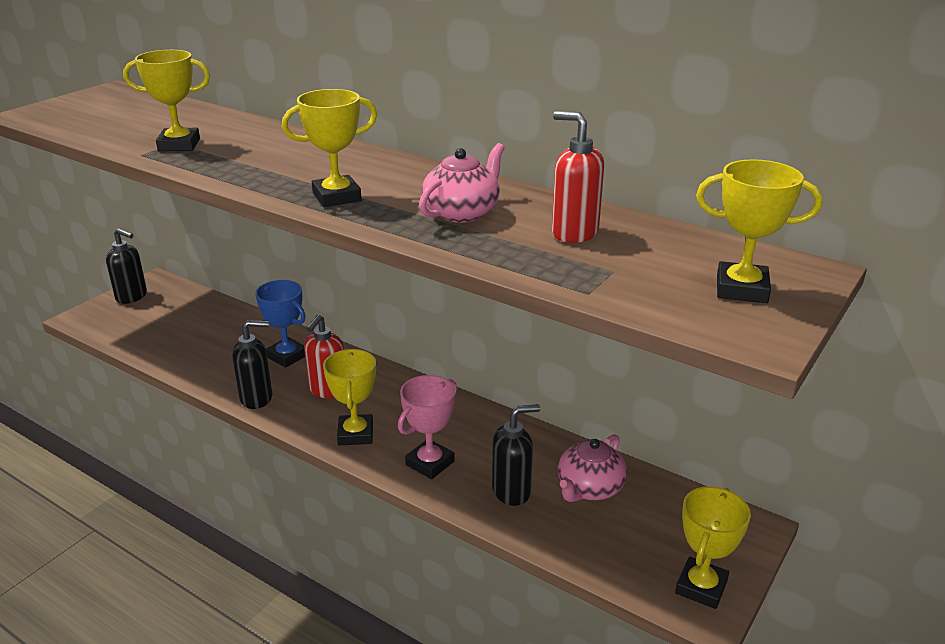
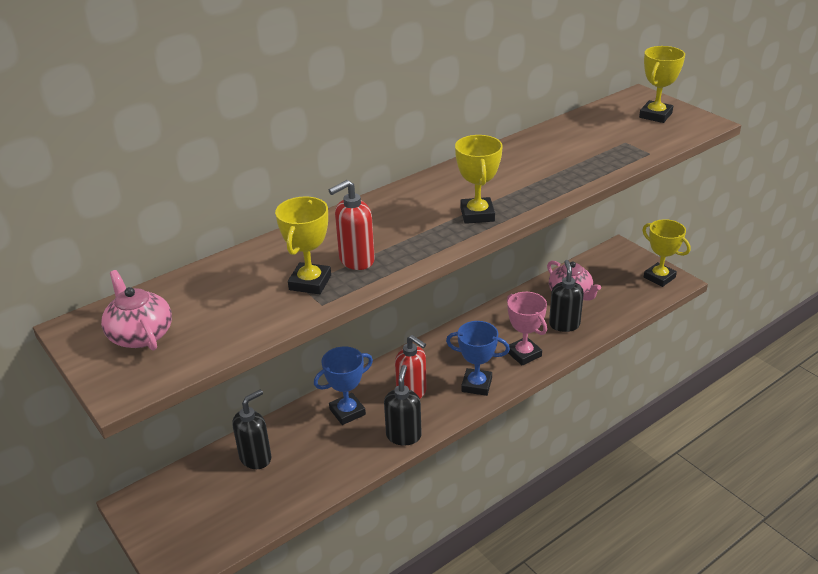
camera: 70 degrees left, 5 degrees up
black soap dispenser [106,228,147,304] -> black soap dispenser moved to [233,389,271,469]
yellow trophy [323,349,376,445] -> blue trophy [446,321,510,396]
pink teapot [419,143,504,223] -> pink teapot moved to [101,270,172,351]
red soap dispenser [552,111,604,243] -> red soap dispenser moved to [329,180,375,270]

